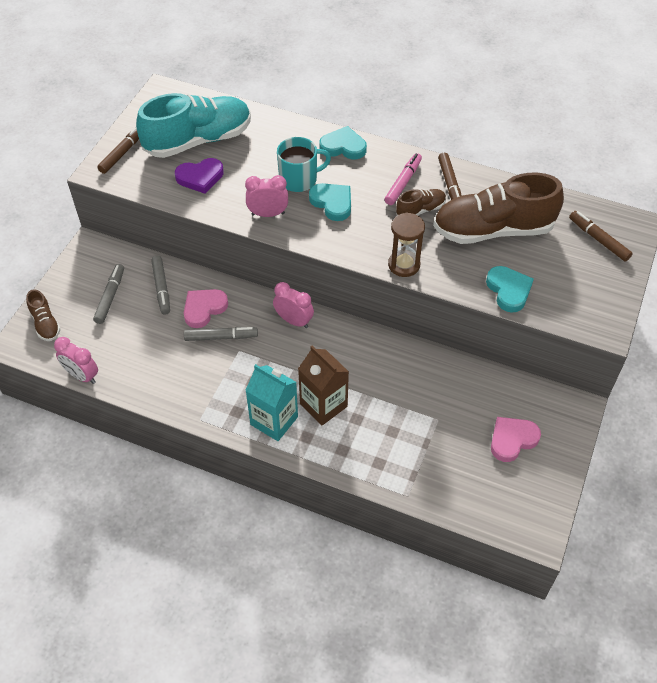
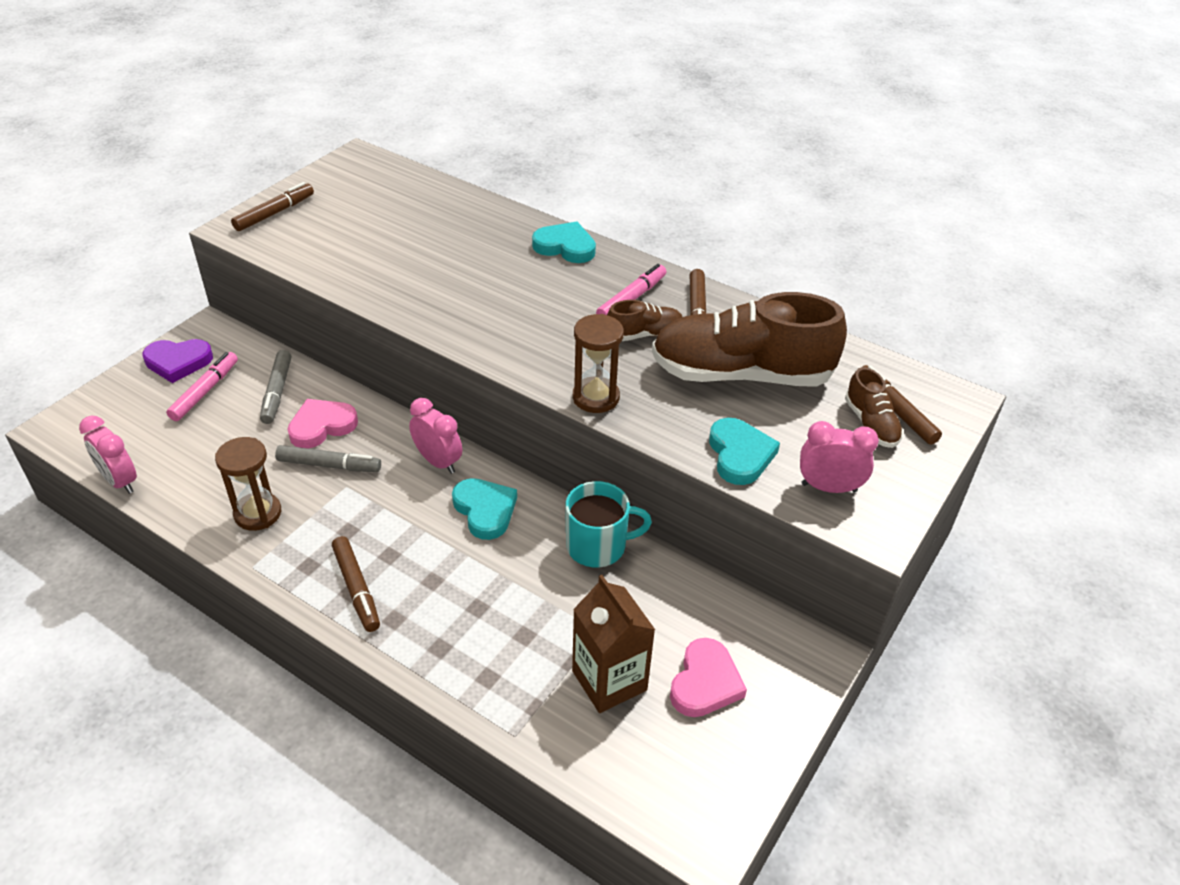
camera: 10 degrees right, 10 degrees down
brown shoe [26,289,61,341] -> brown shoe moved to [845,367,903,448]
grey marker [93,264,124,324] -> pink marker [166,352,238,421]
turquoise shoe [136,93,251,158] -> none
purple heart [175,158,224,194] -> purple heart moved to [143,339,213,383]
pink clock [245,175,288,217] -> pink clock moved to [800,421,879,493]
turquoise carton [245,364,298,441] -> brown marker [332,536,380,632]
turquoise mug [277,137,331,192] -> turquoise mug moved to [565,481,652,568]
brown carton [298,346,349,425] -> brown carton moved to [572,575,655,713]
turquoise heart [309,183,351,221] -> turquoise heart moved to [452,478,517,540]
pink heart [491,417,541,462] -> pink heart turned 135 degrees clockwise [670,638,747,717]
none -> brown hourglass [215,437,281,531]

